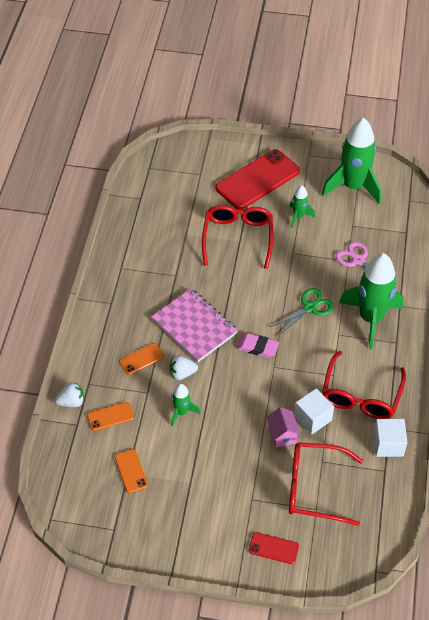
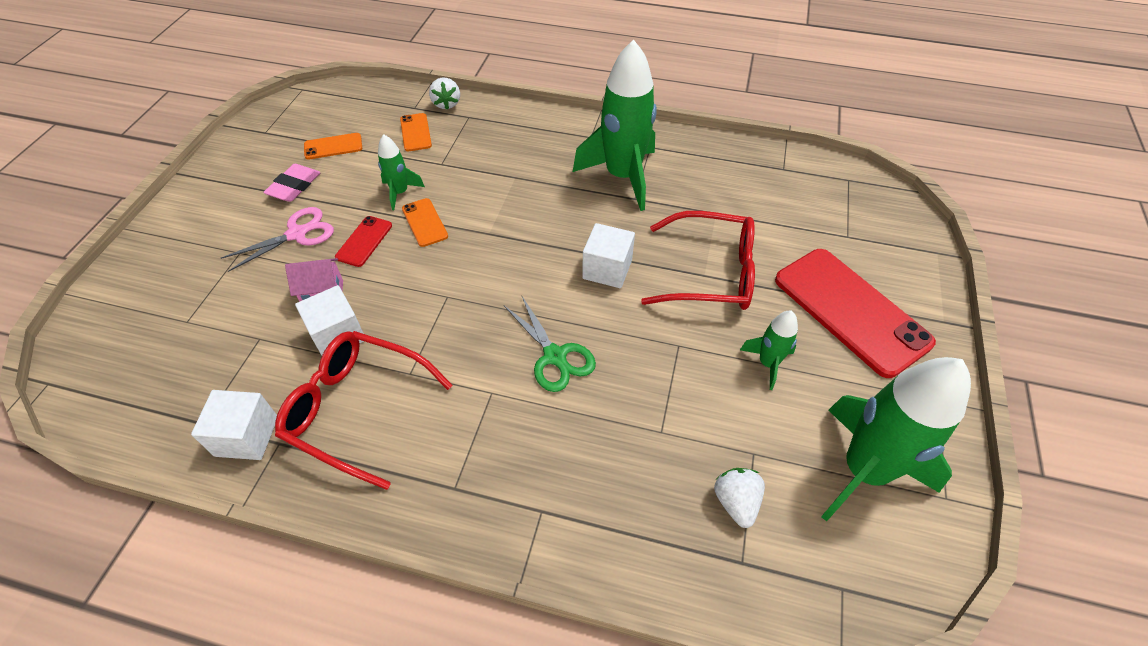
camera: 95 degrees right, 0 degrees up
orange phone [119,343,164,375] -> orange phone moved to [402,198,448,247]
pink notebook [151,289,238,362] -> none
white strawberry [169,355,198,380] -> white strawberry moved to [714,468,765,528]
pink eraser [237,333,279,358] -> pink eraser moved to [263,164,320,202]
red phone [249,532,299,564] -> red phone moved to [335,216,392,267]
red glasses [289,442,363,526] -> none
pink scissors [335,241,397,285] -> pink scissors moved to [221,207,334,272]
green rocket [339,253,404,349] -> green rocket moved to [573,39,657,211]
none -> white cube [582,223,635,288]

